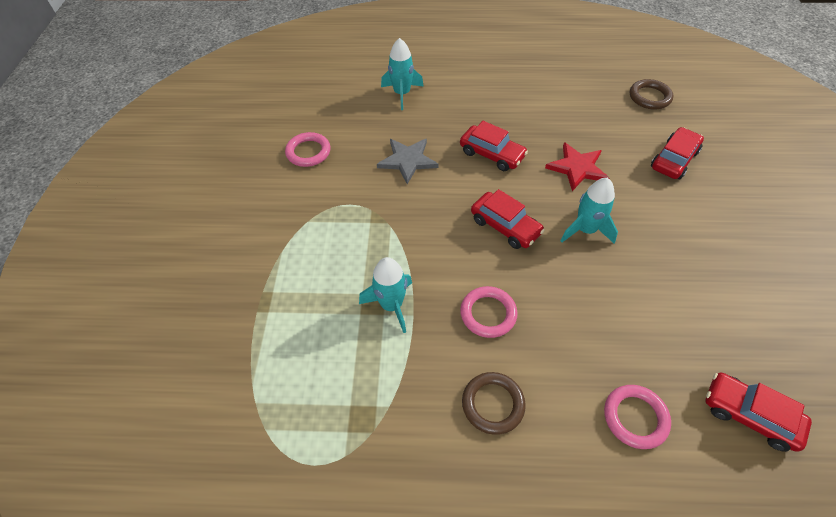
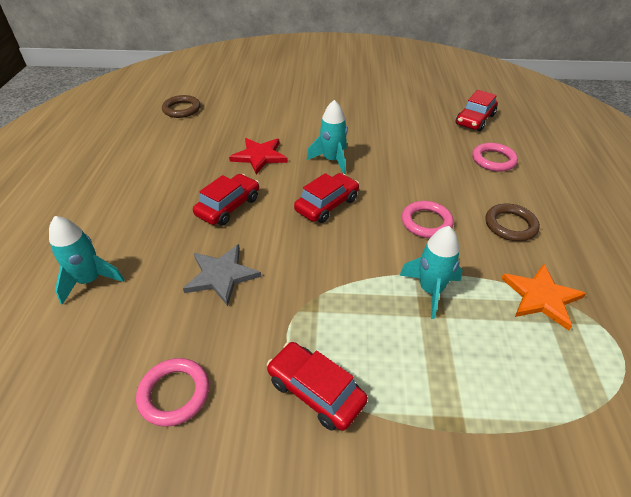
camera: 90 degrees left, 10 degrees down
red car [651,127,704,179] -> red car moved to [267,342,368,431]
none -> orange star [501,264,586,331]

